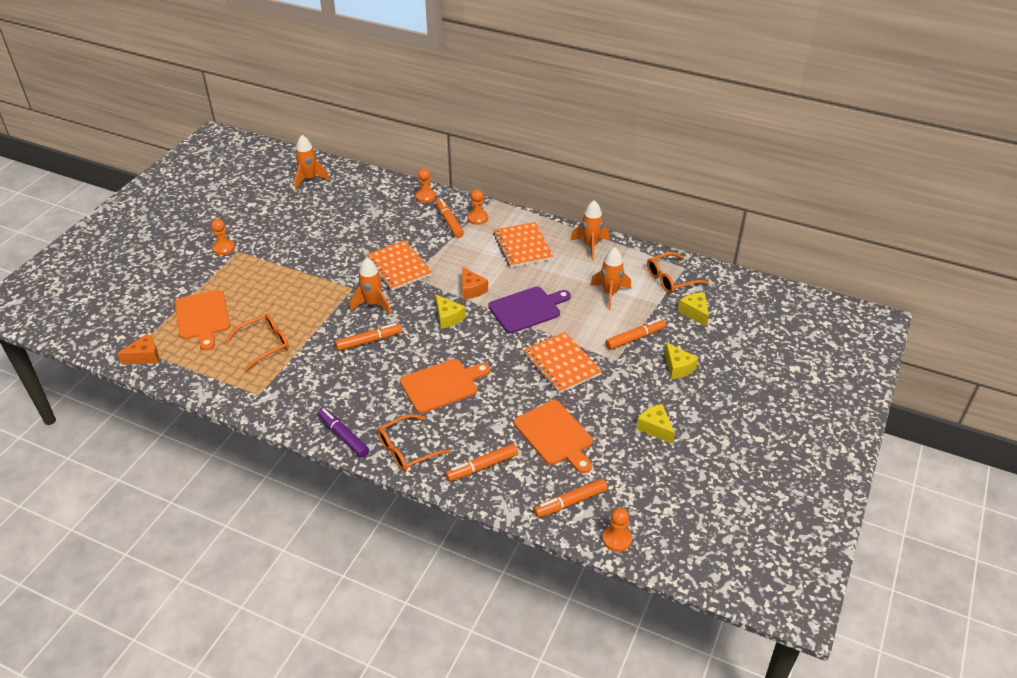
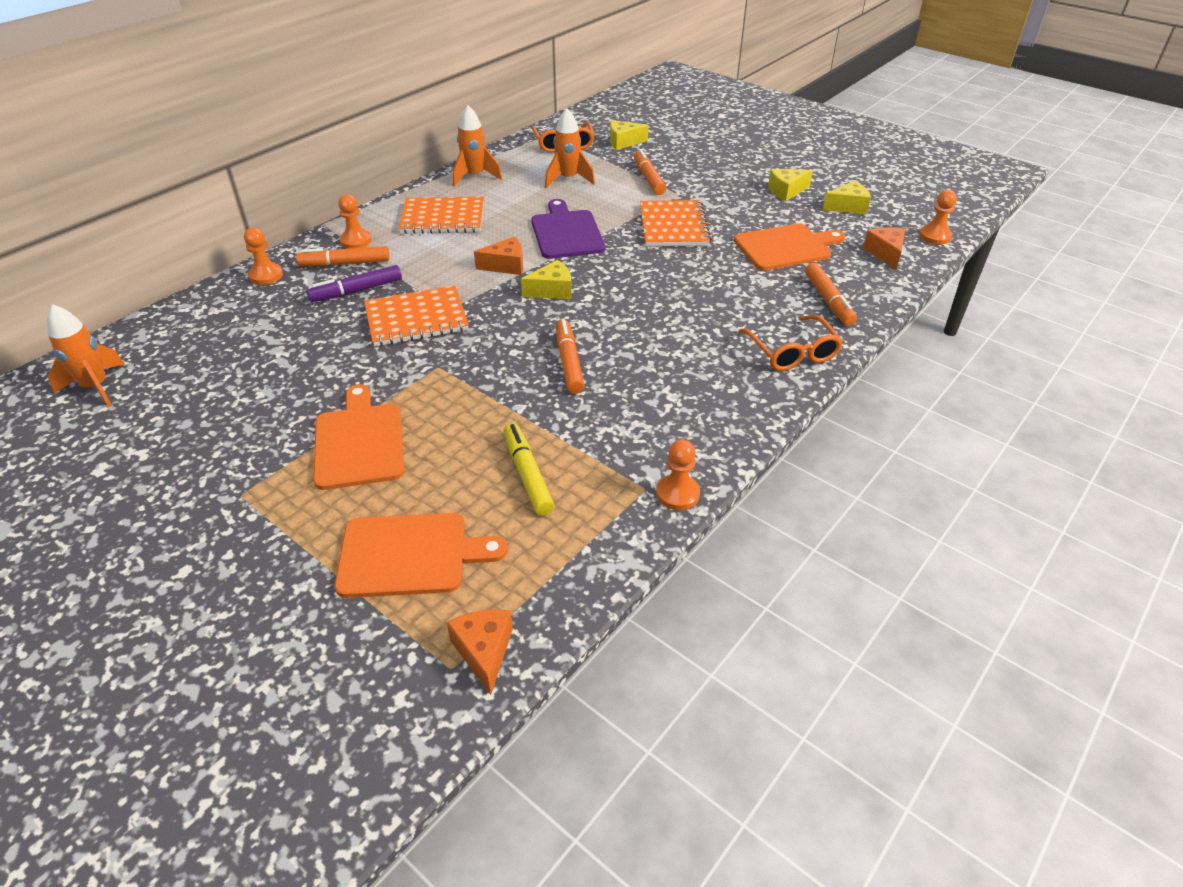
camera: 75 degrees left, 0 degrees up
orange pawn [211,219,235,255] -> orange pawn moved to [656,439,700,510]
orange glasses [225,314,289,372] -> yellow marker [503,423,554,516]
purple marker [317,408,369,458] -> purple marker moved to [306,265,402,302]
orange rocket [350,258,391,315] -> none
orange cutting board [400,359,491,413] -> orange cutting board moved to [313,384,404,490]
orange notebook [523,332,602,394] -> orange notebook turned 75 degrees counterclockwise [640,200,711,246]
orange marker [534,479,608,518] -> orange cheese [863,227,905,269]
yellow cheese [664,342,698,379] -> yellow cheese moved to [823,180,871,214]

